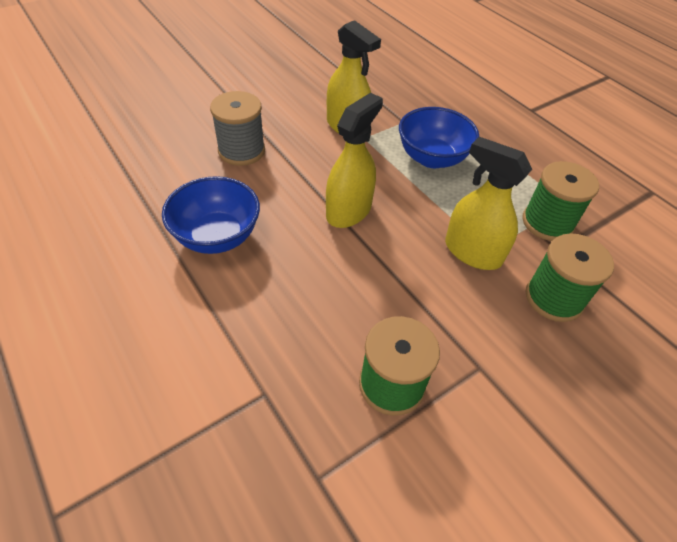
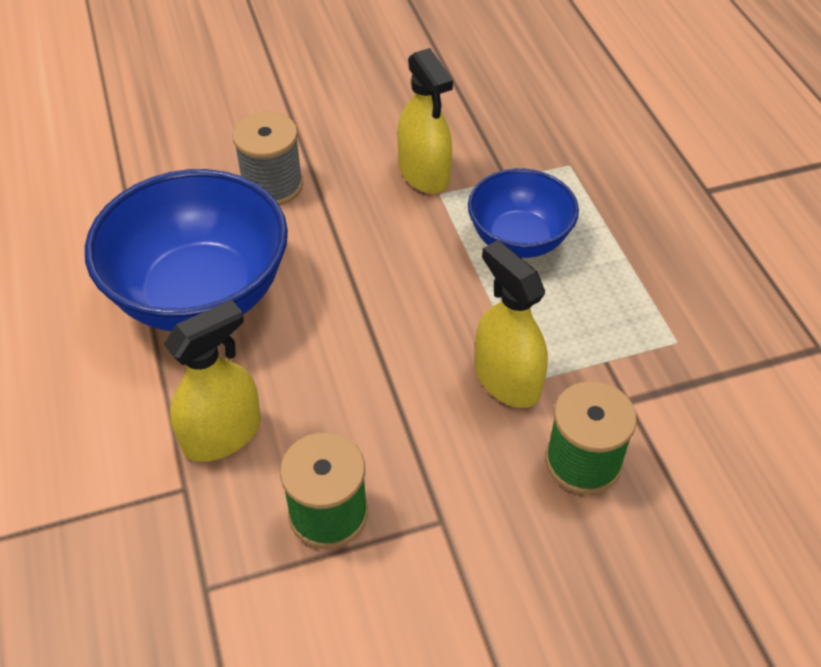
camera: 20 degrees right, 0 degrees up
blue bowl [162,176,260,254] -> blue bowl [85,169,288,332], size x1.68
yellow spray bottle [326,93,383,228] -> yellow spray bottle moved to [164,300,261,462]
green spool [522,161,599,241] -> none

